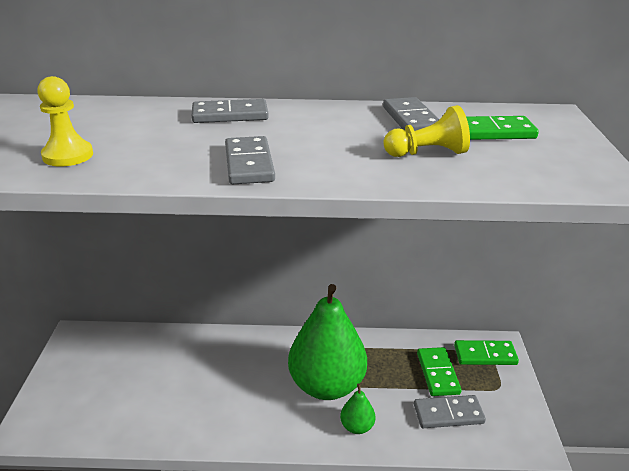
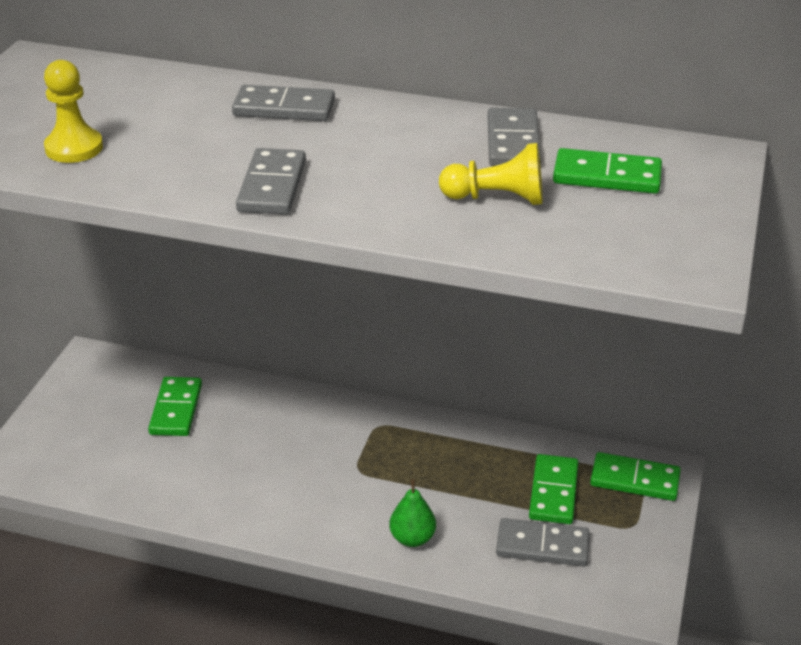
camera: 15 degrees right, 5 degrees up
green pear [288,284,367,400] -> none
none -> green domino [148,377,202,436]

